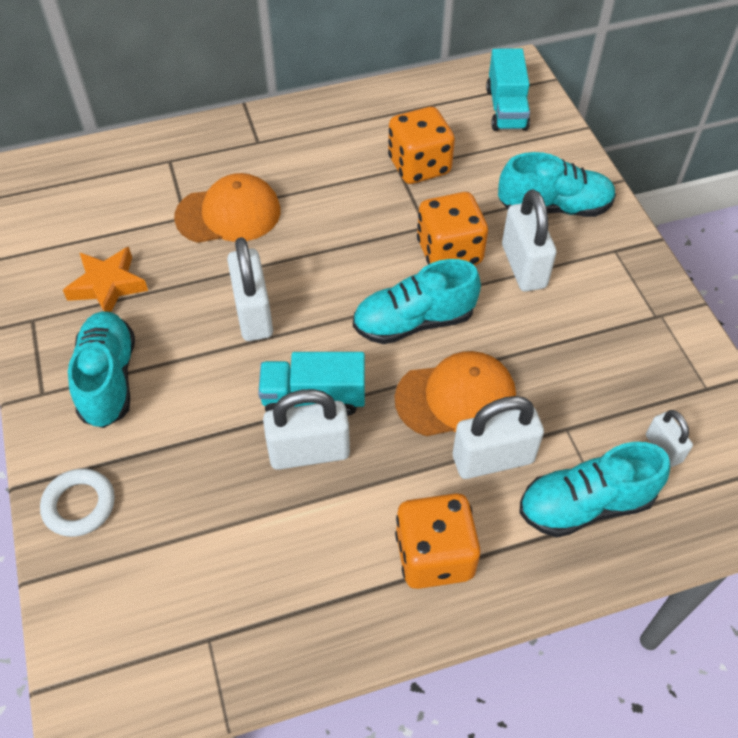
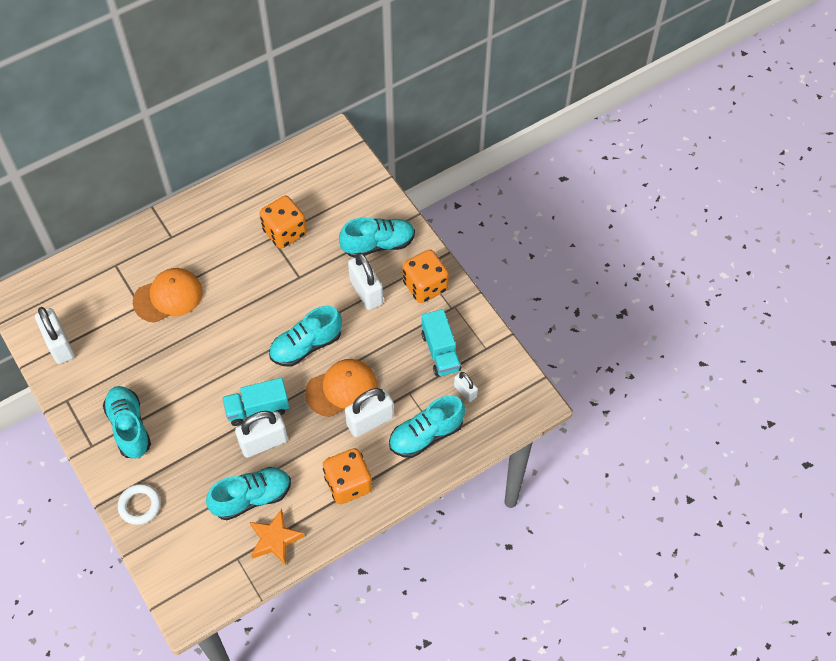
camera: 15 degrees left, 5 degrees up
orange star [63,247,148,312] -> orange star moved to [250,509,304,565]
white padlock [227,237,273,341] -> white padlock moved to [35,307,74,364]
orange dice [417,192,488,265] -> orange dice moved to [402,250,449,303]
turquoise truck [486,48,530,131] -> turquoise truck moved to [422,309,461,377]
none -> turquoise shoe [206,467,291,520]

